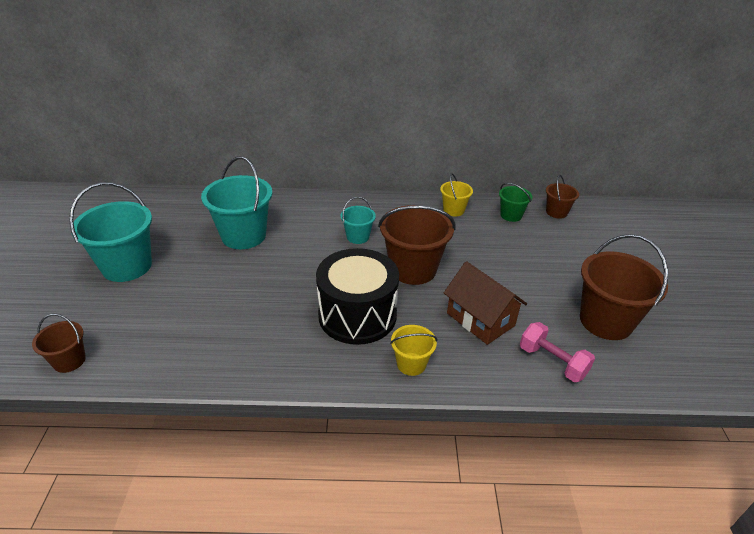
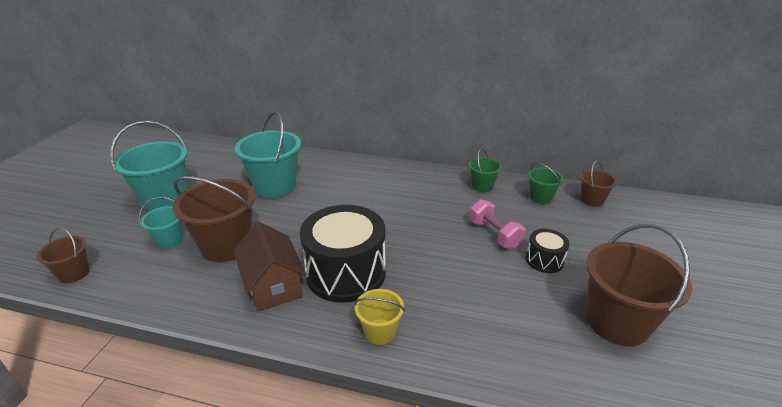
camera: 15 degrees right, 5 degrees down
turquoise bucket [341,197,376,244] -> turquoise bucket moved to [139,197,183,249]
brown bucket [378,205,456,285] -> brown bucket moved to [173,176,255,262]
yellow bucket [440,173,473,216] -> green bucket [469,148,502,192]
brown house [444,261,527,345] -> brown house moved to [234,222,306,312]
pink dumbbell [520,322,595,382] -> pink dumbbell moved to [469,199,526,249]
none -> black drum [526,229,570,273]

